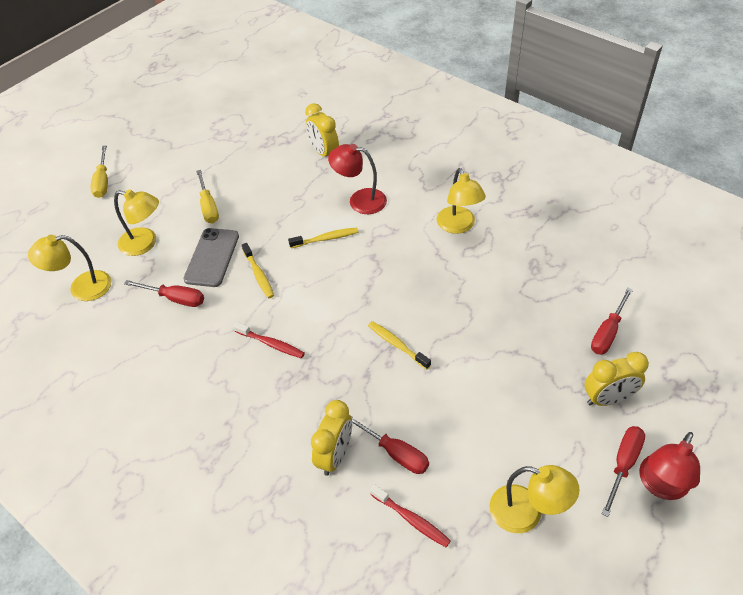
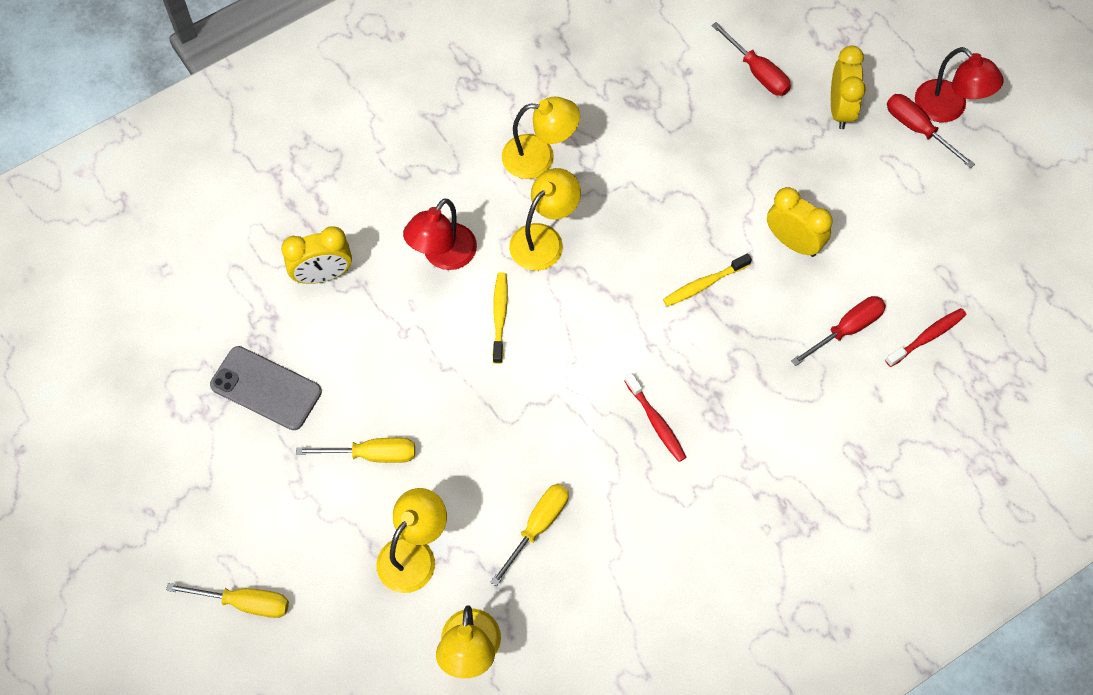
camera: 75 degrees left, 15 degrees up
red screwdriver [124,280,204,307] -> yellow screwdriver [490,484,569,586]
grey phone [183,228,239,287] -> grey phone moved to [210,346,322,430]
red toothbrush [233,322,305,358] -> red toothbrush turned 105 degrees clockwise [625,373,686,462]
yellow toothbrush [242,243,274,298] -> none
yellow clock [311,400,352,476] -> yellow clock moved to [767,187,833,257]
yellow lamp [489,465,579,533] -> yellow lamp moved to [509,168,581,271]

